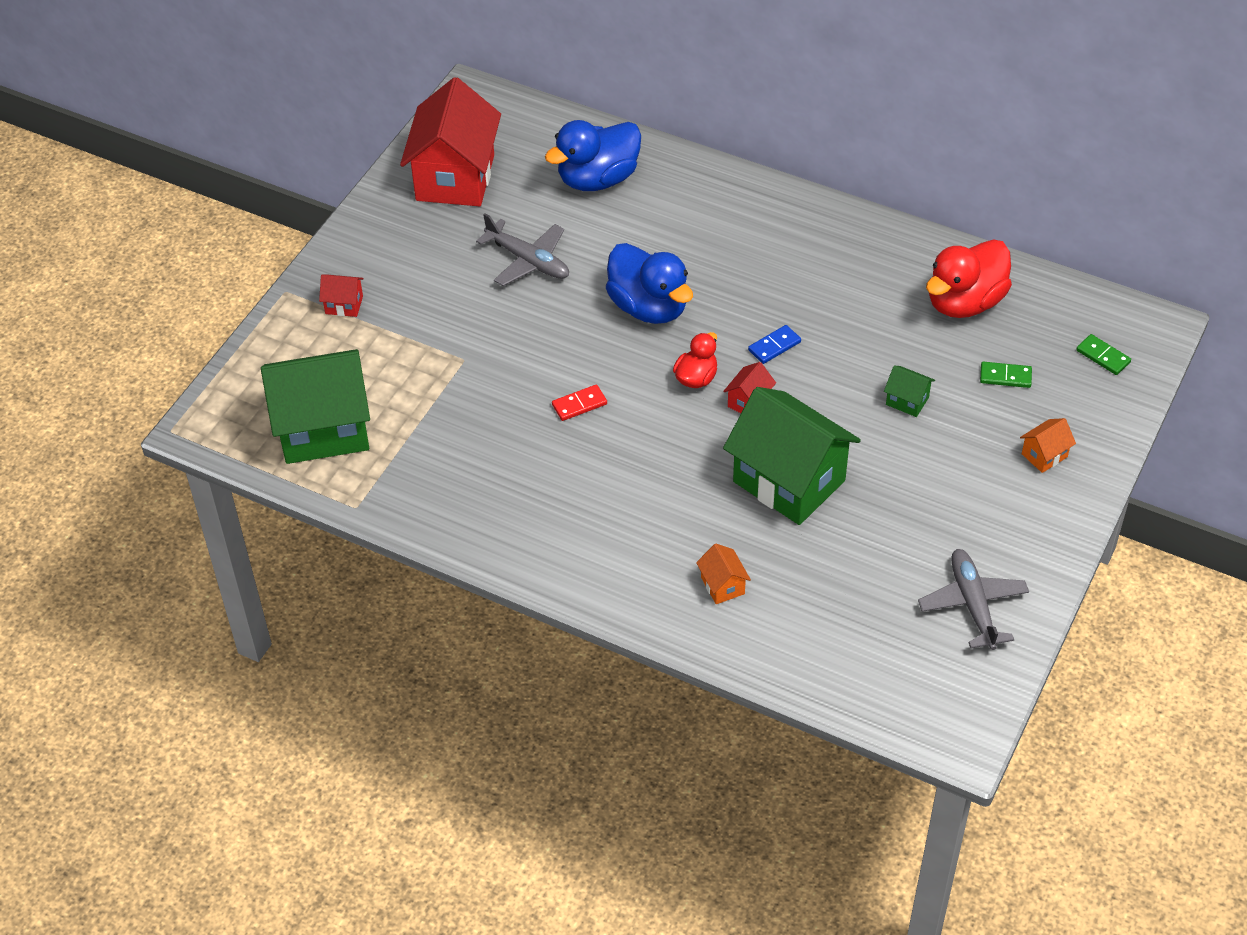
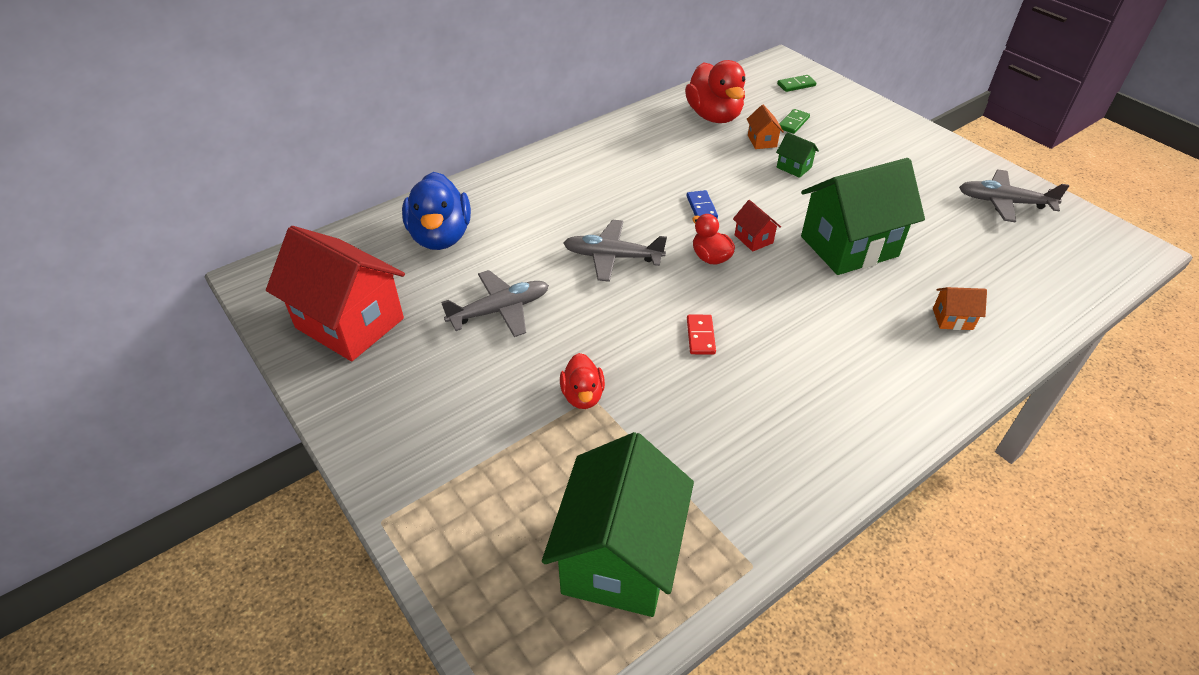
camera: 65 degrees left, 5 degrees down
red house [319,275,364,317] -> none
blue duck [606,243,693,324] -> grey plane [563,220,667,282]
green house [884,366,935,417] -> green house turned 75 degrees clockwise [776,132,819,178]
orange house [1020,418,1076,473] -> orange house moved to [747,105,784,149]
none -> red duck [560,353,605,409]

